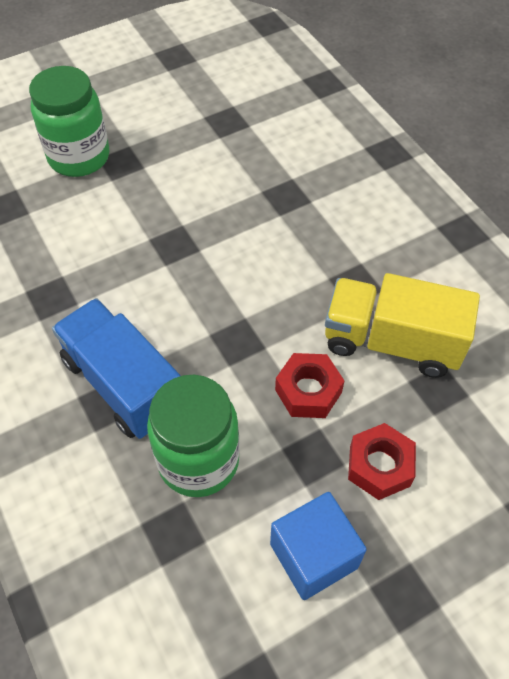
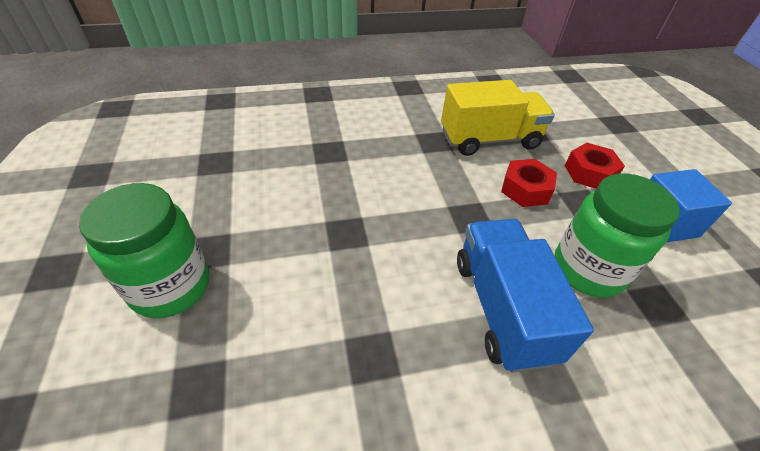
camera: 75 degrees left, 10 degrees down
blue truck [52,298,180,439] -> blue truck turned 105 degrees clockwise [457,219,594,373]
yellow truck [325,273,480,378] -> yellow truck turned 135 degrees counterclockwise [441,80,555,156]

